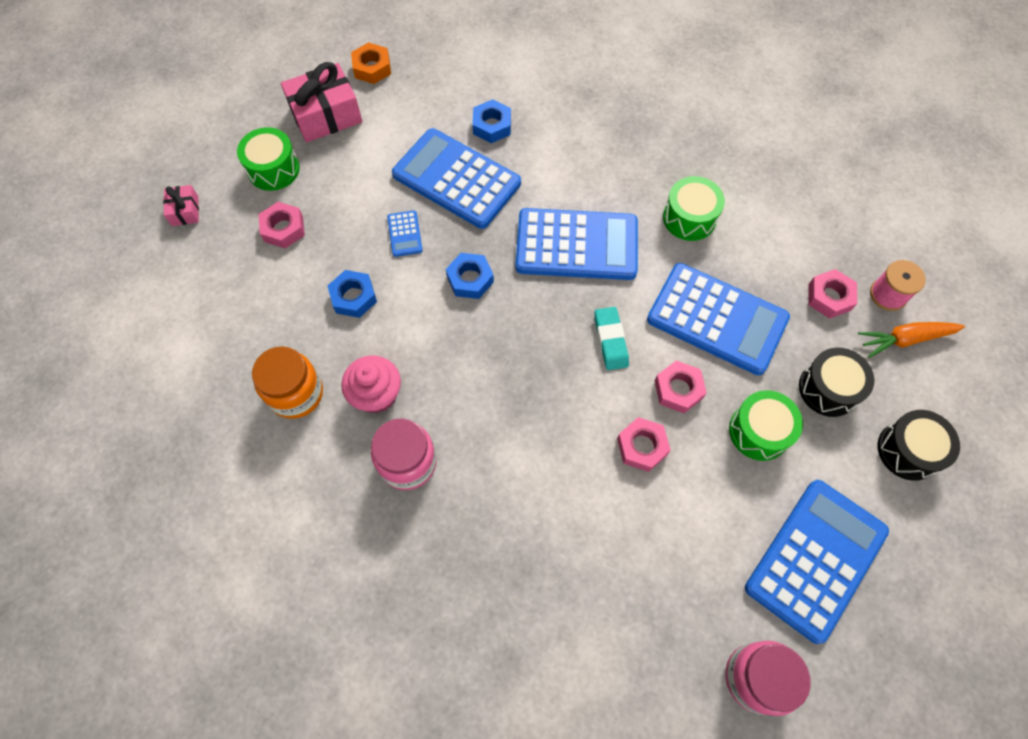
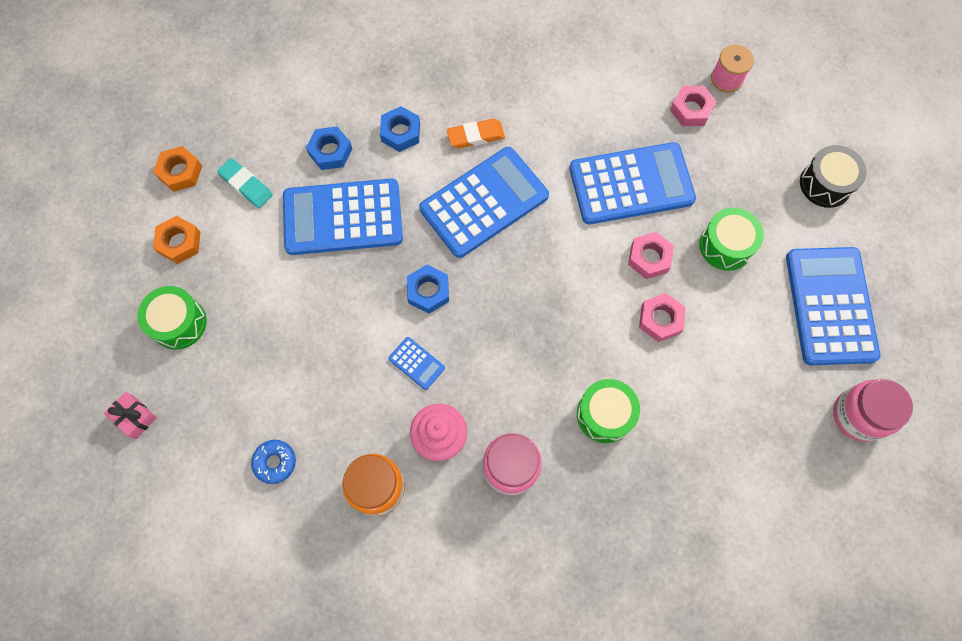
camera: 40 degrees left, 5 degrees up
pink nut [259,202,305,249] -> none
pink gift [281,62,362,142] -> orange nut [153,216,201,264]
blue nut [328,270,377,318] -> blue nut moved to [380,106,420,152]
blue calculator [387,210,423,257] -> blue calculator moved to [388,337,445,390]
turquoise eraser [594,307,629,370] -> turquoise eraser moved to [217,158,273,208]
green drum [663,176,725,241] -> green drum moved to [577,379,640,443]
black drum [799,348,874,417] -> none
orange carrot [858,322,965,358] -> none
none -> blue donut [251,440,296,484]
none -> orange eraser [447,119,505,149]

